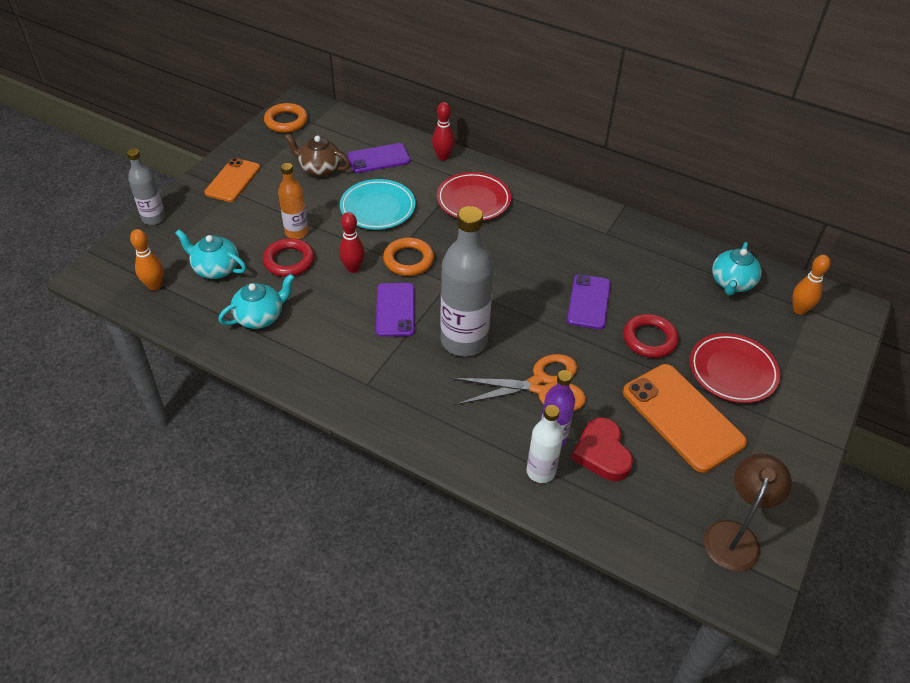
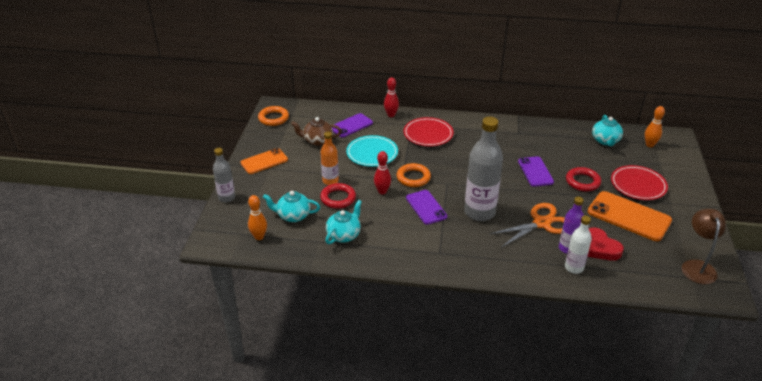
camera: 20 degrees left, 10 degrees down
orange phone [204,158,260,202] -> orange phone turned 60 degrees clockwise [240,148,288,174]

